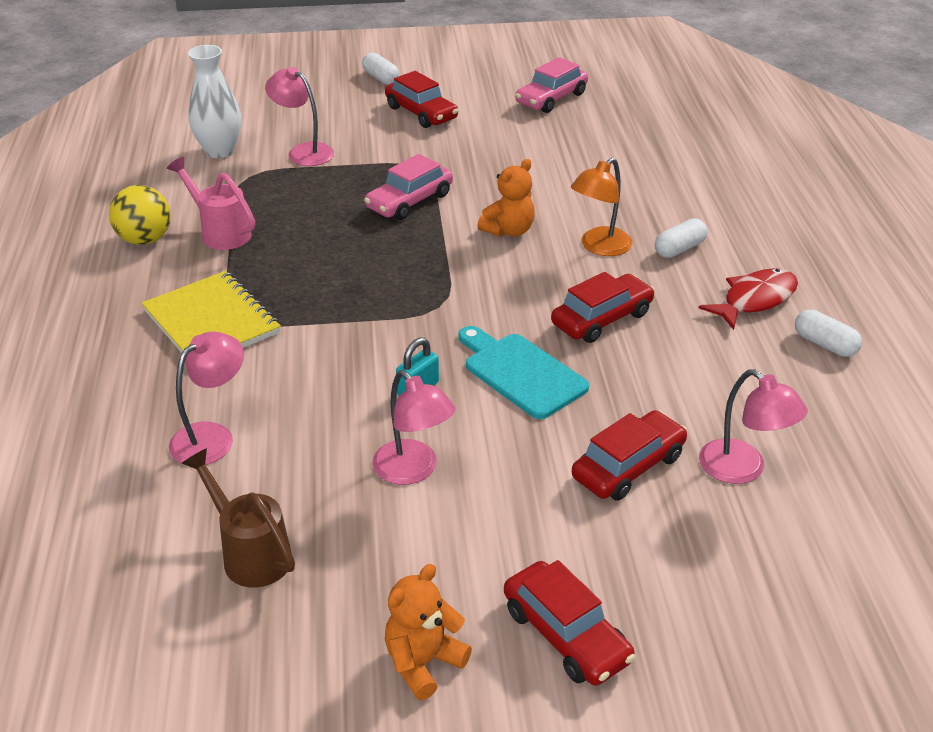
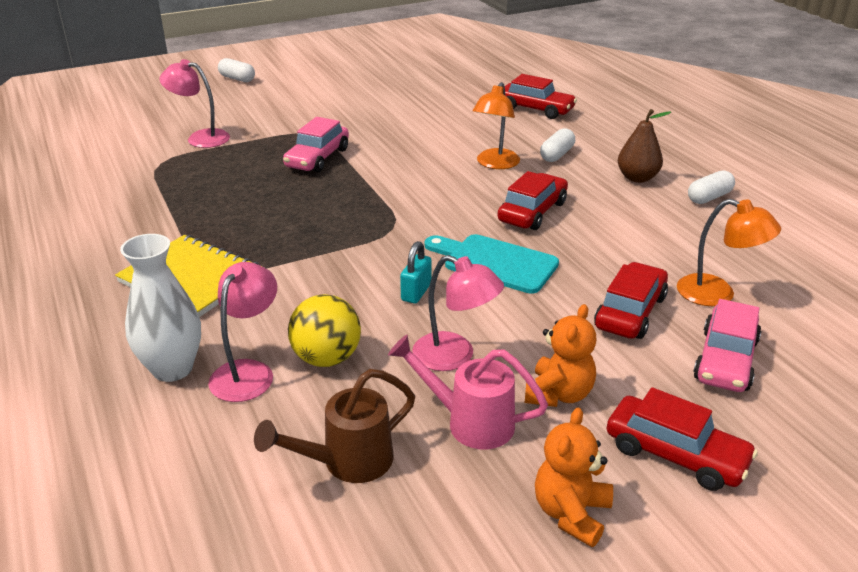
camera: 20 degrees left, 5 degrees down
yellow ball [109,185,171,245] -> yellow ball moved to [288,294,361,367]
pink watering can [167,157,255,250] -> pink watering can moved to [388,335,548,450]
brown watering can [182,448,295,588] -> brown watering can turned 60 degrees counterclockwise [254,369,415,483]
white vase [188,45,241,158] -> white vase moved to [120,234,201,382]
red car [385,71,458,128] -> red car moved to [505,74,577,119]
orange teddy bear [477,159,535,237] -> orange teddy bear moved to [525,304,597,407]
pink car [515,57,588,113] -> pink car moved to [693,299,761,392]
red fish [699,268,798,330] -> brown pear [618,109,671,183]
pink lamp [699,369,808,484] -> orange lamp [677,199,781,306]
white capsule [795,310,862,357] -> white capsule turned 60 degrees counterclockwise [688,170,735,204]

